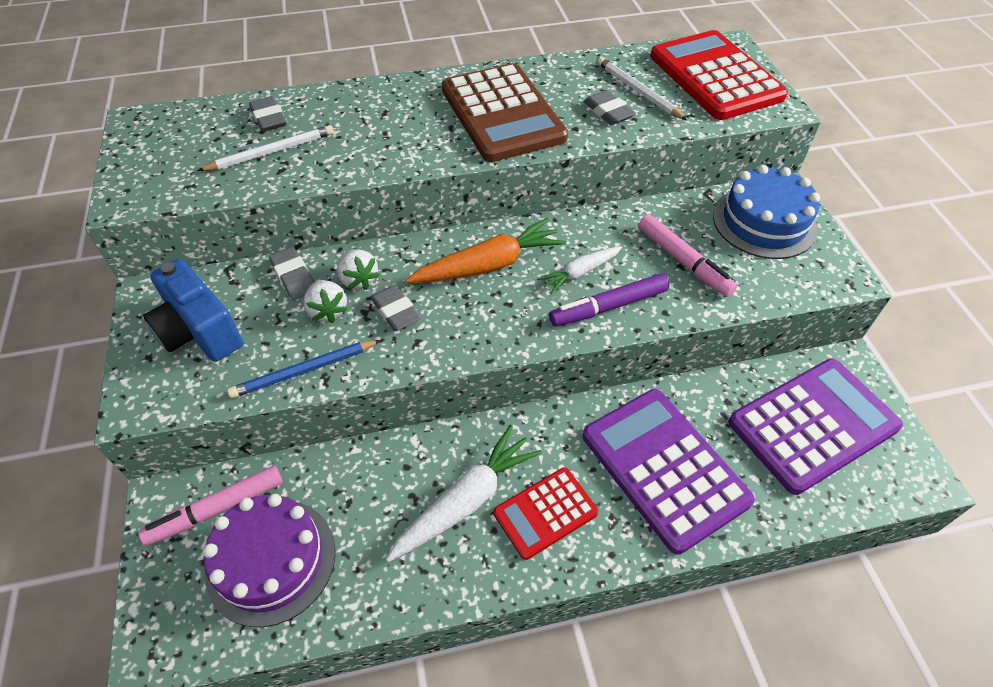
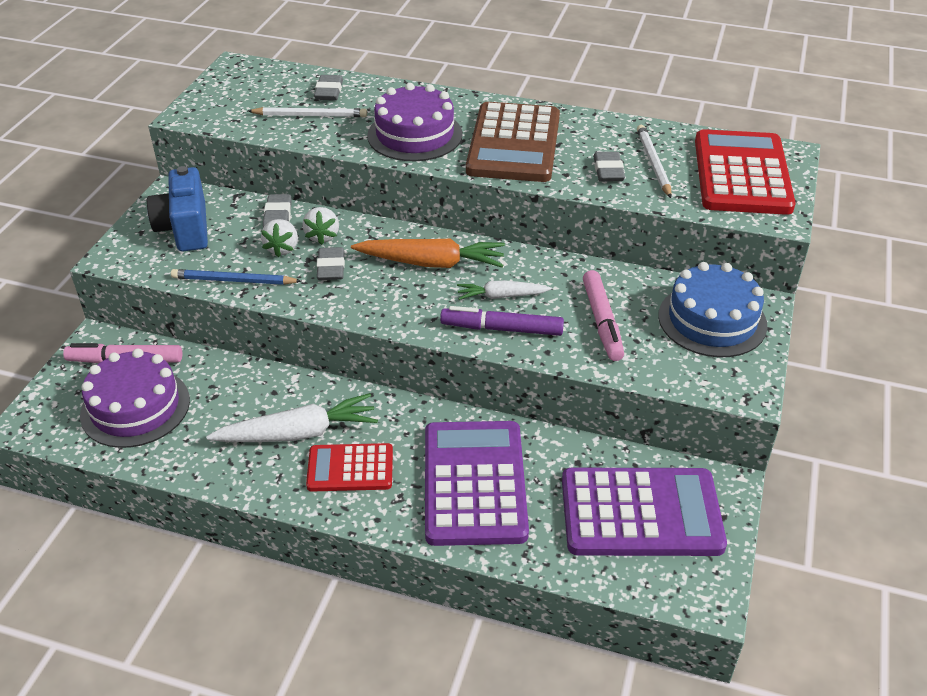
camera: 30 degrees right, 10 degrees down
none -> purple cake [367,83,463,161]

